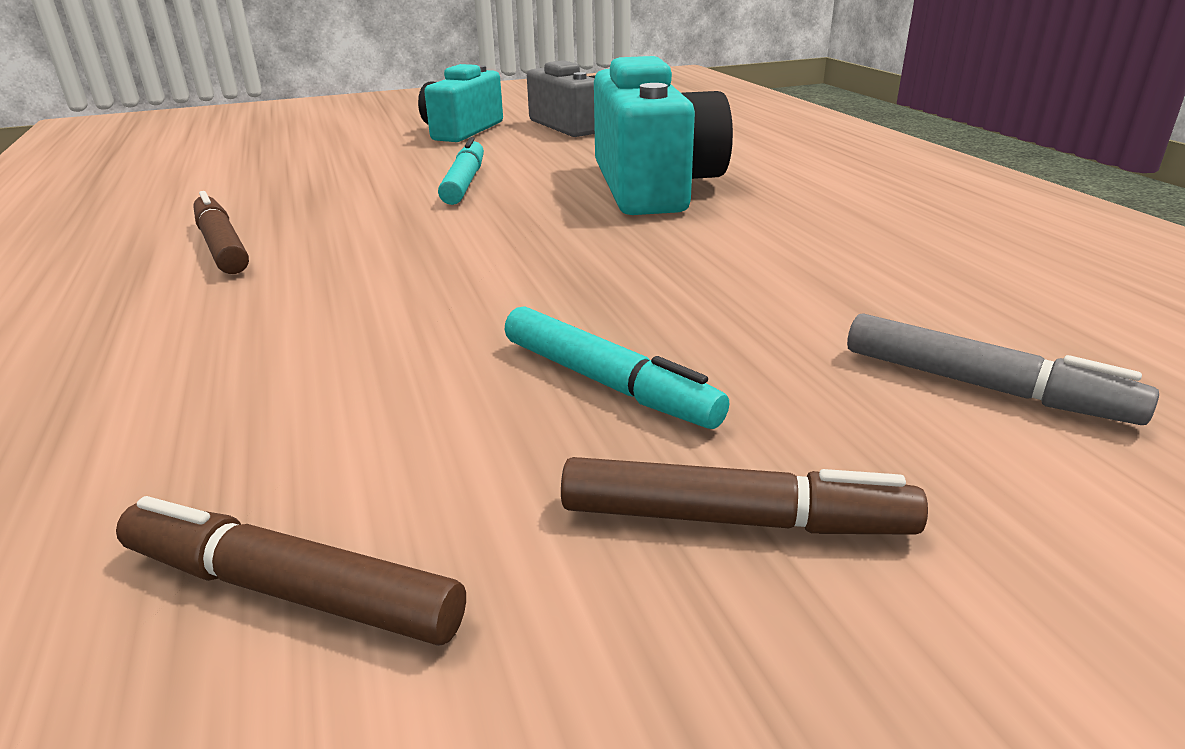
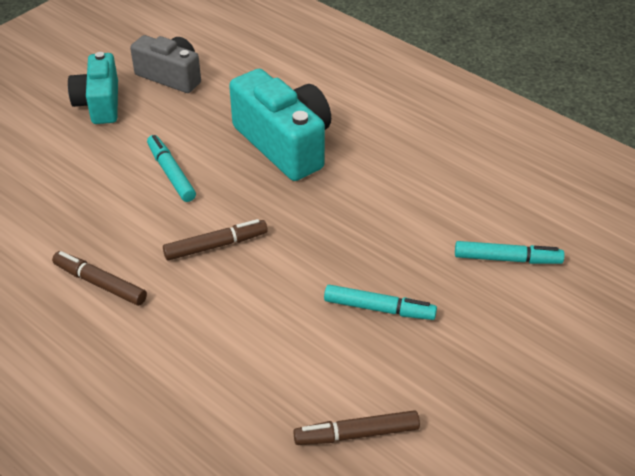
camera: 30 degrees left, 15 degrees up
brown marker [561,457,928,535] -> brown marker moved to [163,219,268,261]
grey marker [847,313,1159,425] -> turquoise marker [455,241,565,264]

